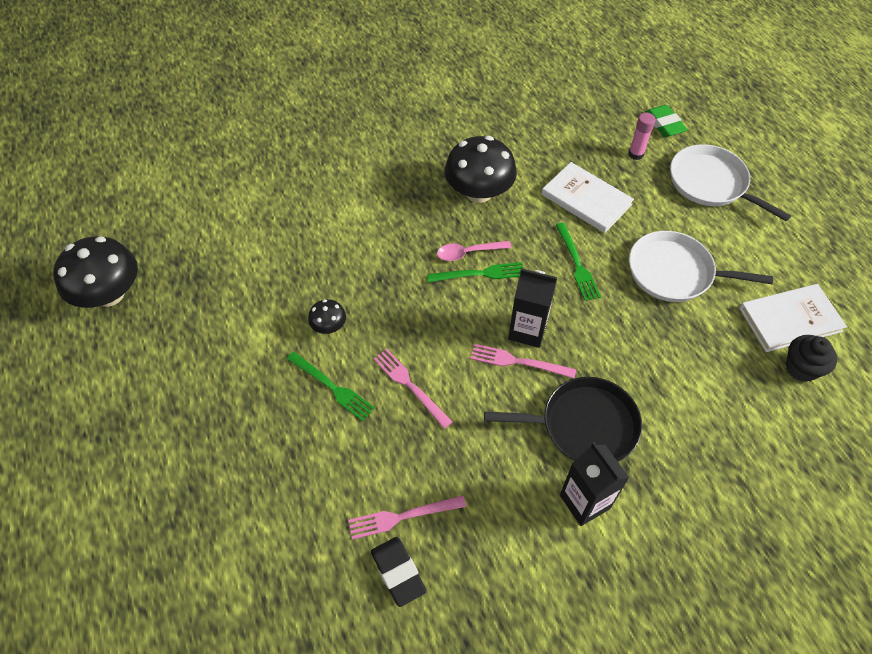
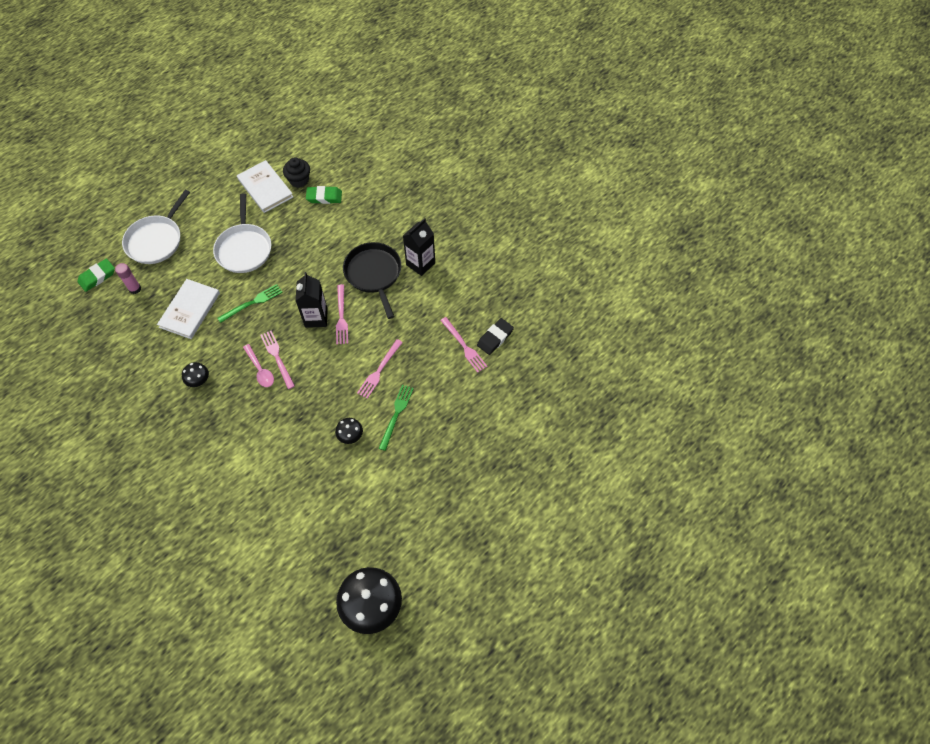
camera: 110 degrees left, 5 degrees up
green fork [427,262,523,283] -> pink fork [260,331,295,389]
black mushroom [445,136,517,203] -> black mushroom [182,362,209,387], size x0.47
none -> green eraser [306,186,342,204]

